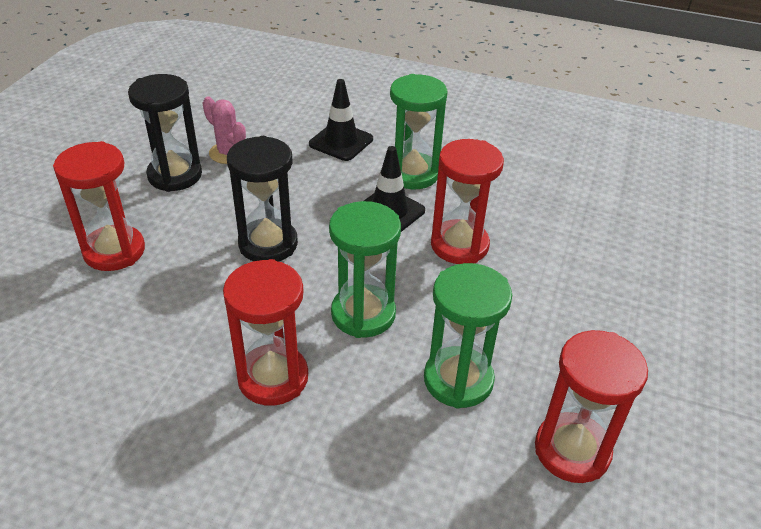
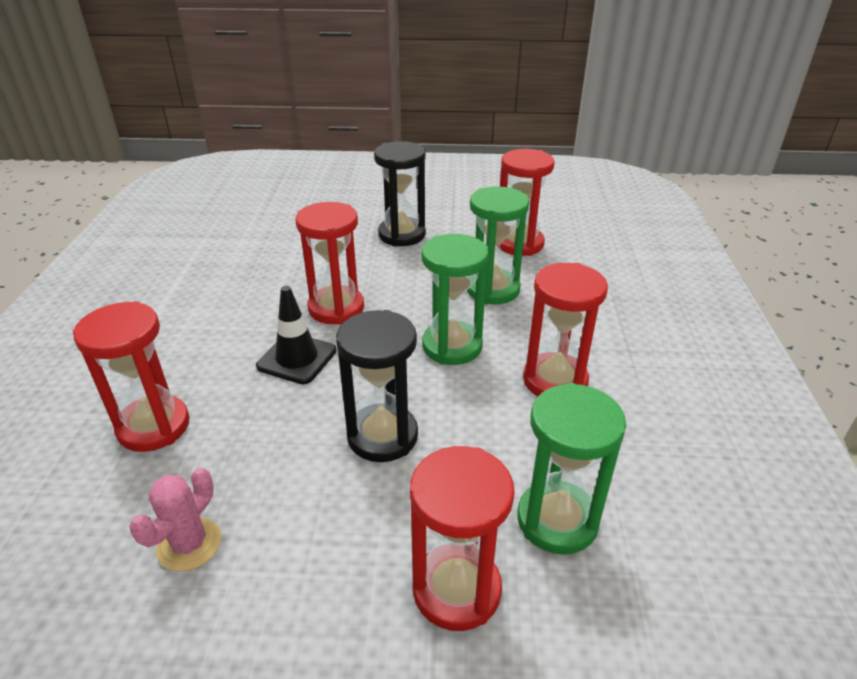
camera: 105 degrees left, 5 degrees down
black hourglass [128,74,202,192] -> black hourglass moved to [374,141,426,247]
black traffic cone [309,79,373,161] -> red hourglass [73,301,189,452]
green hourglass [390,74,448,189] -> green hourglass moved to [517,383,626,555]

